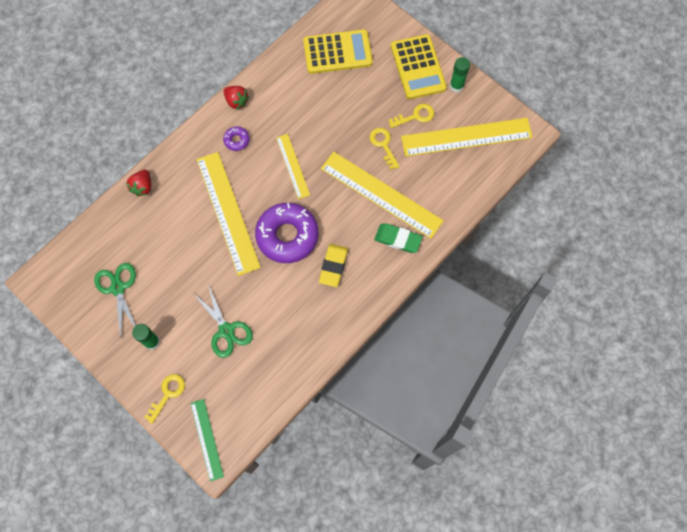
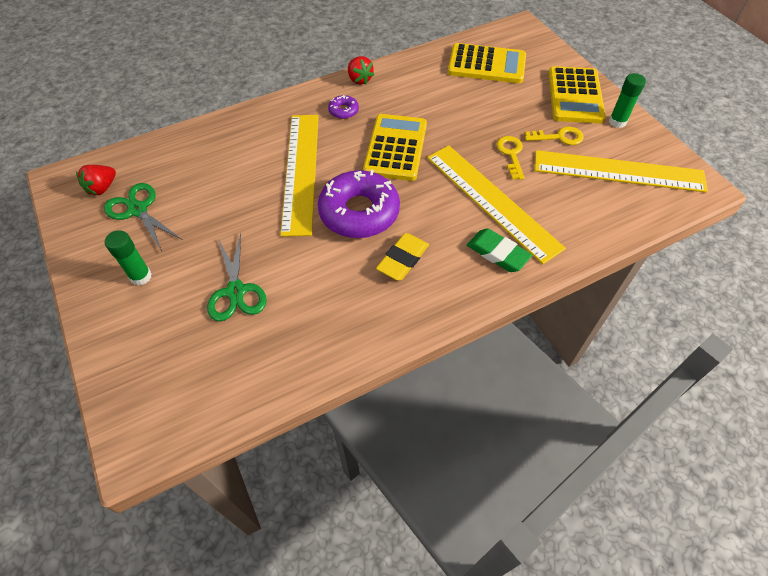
camera: 20 degrees right, 15 degrees down
green scissors [94,263,136,339] -> green scissors turned 45 degrees counterclockwise [104,183,183,251]
red strawberry [126,170,151,196] -> red strawberry moved to [76,165,116,195]
yellow key [144,374,185,424] -> none
green ruler [190,399,224,482] -> none
yellow ruler [276,134,310,199] -> yellow calculator [363,114,427,181]

